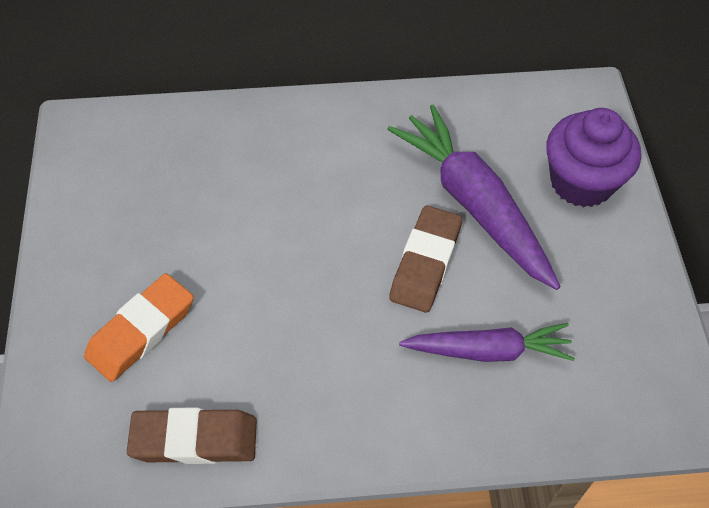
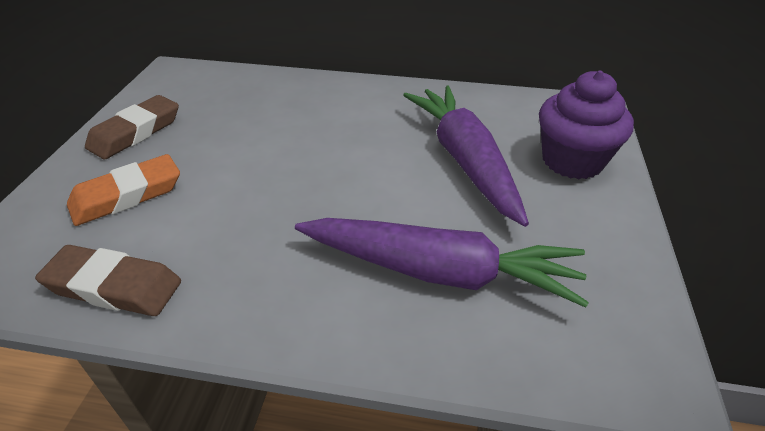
camera: 15 degrees right, 15 degrees down
brown eraser [389,206,462,313] -> brown eraser moved to [85,95,179,159]
purple carrot [399,323,575,362] -> purple carrot [295,218,589,308], size x1.57

